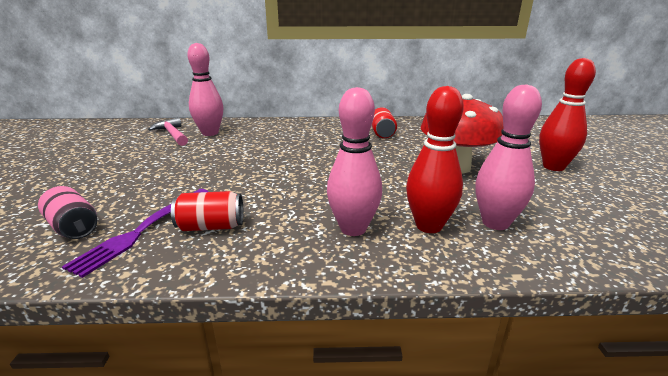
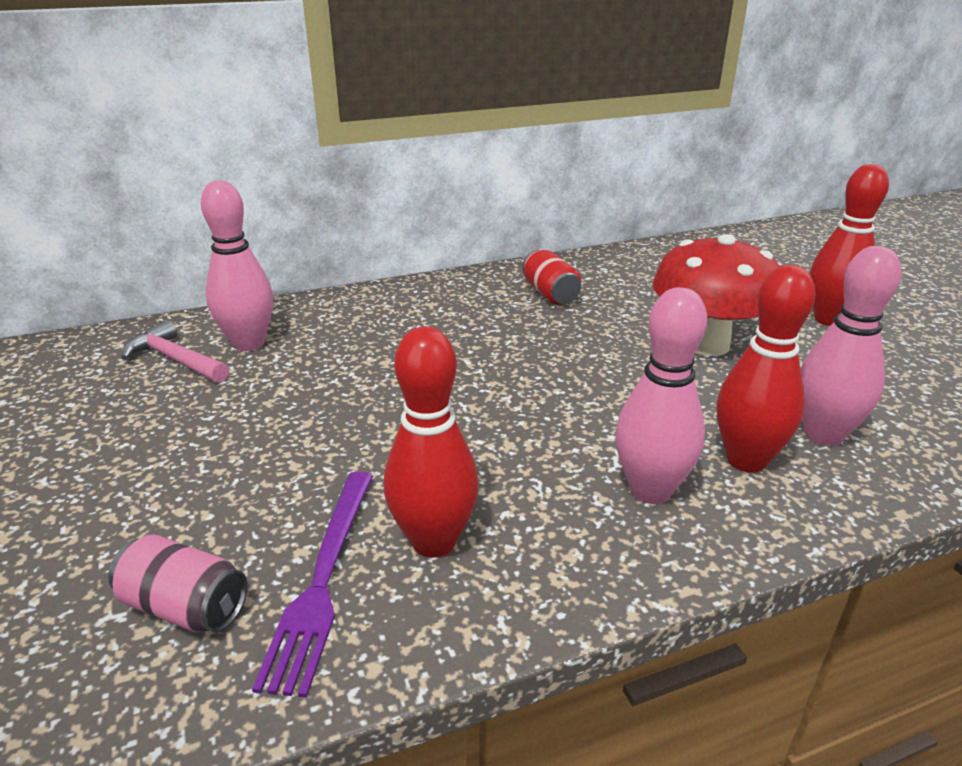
camera: 20 degrees left, 5 degrees up
red can [171,191,244,231] -> red bowling pin [384,327,479,558]

